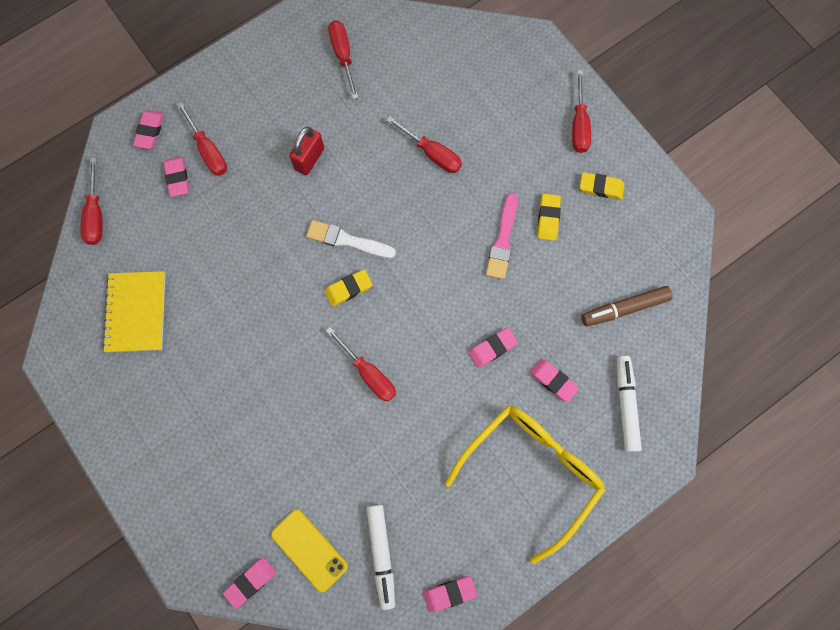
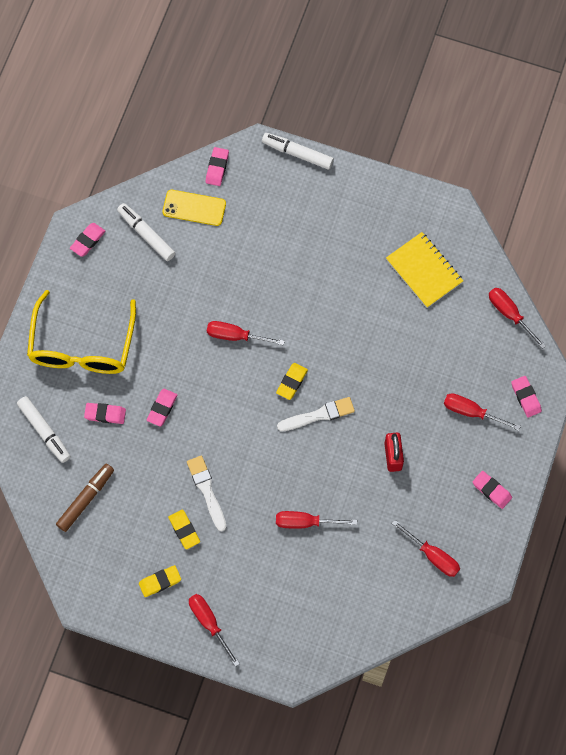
camera: 145 degrees right, 5 degrees down
pink eraser [164,156,189,197] -> pink eraser moved to [473,471,512,509]
pink brush [486,193,518,280] -> white brush [187,455,227,532]
none -> white marker [262,133,334,169]

